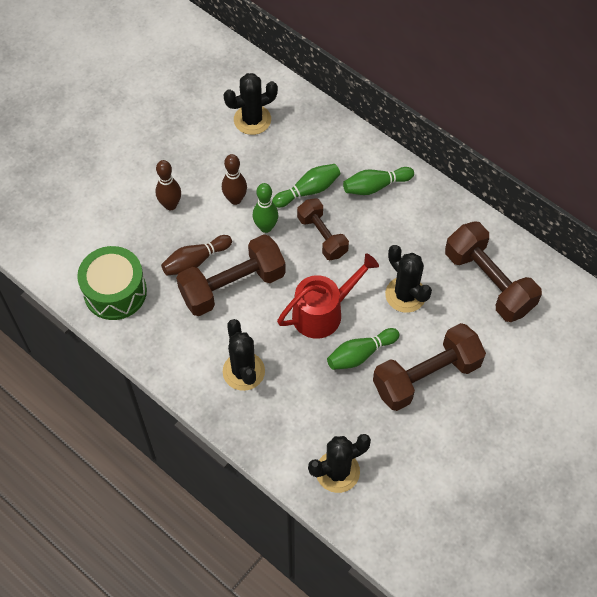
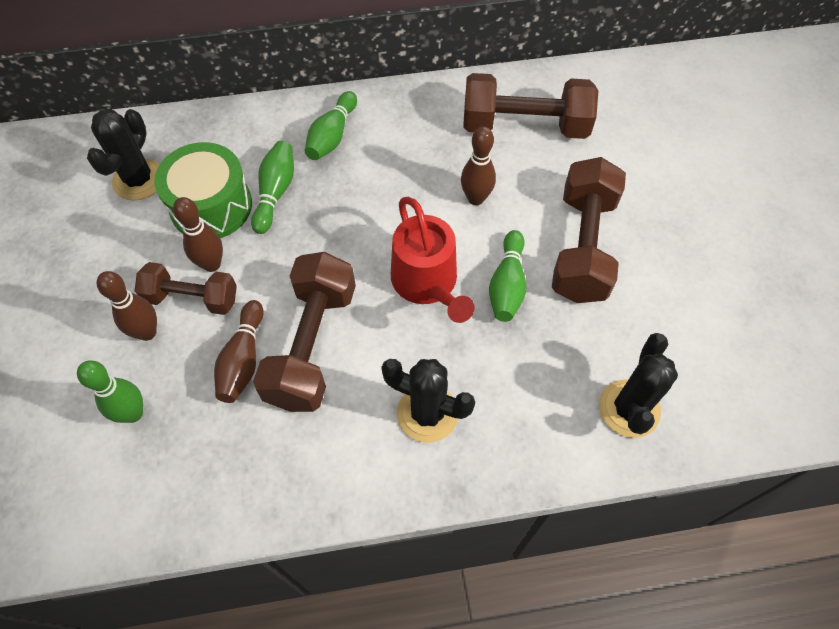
camera: 50 degrees left, 0 degrees up
green drum [77,246,147,320] -> green drum moved to [154,142,252,238]
green bowling pin [253,183,278,233] -> green bowling pin moved to [77,360,143,423]
red watering can [277,253,379,339] -> red watering can turned 150 degrees clockwise [391,197,475,323]
brown dumbbell [297,198,349,260] -> brown dumbbell moved to [135,262,237,315]
black cactus [385,245,432,313] -> brown bowling pin [461,127,496,205]

